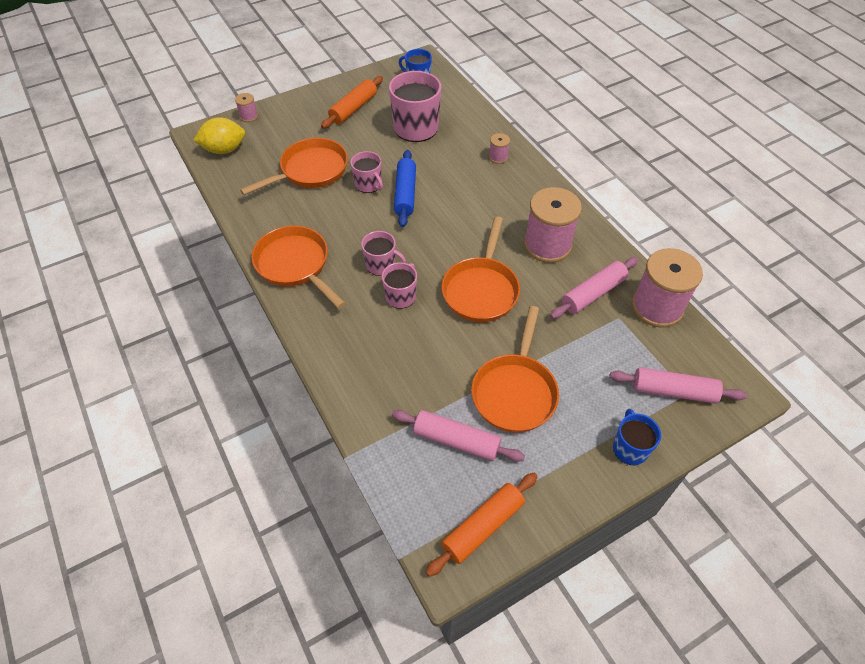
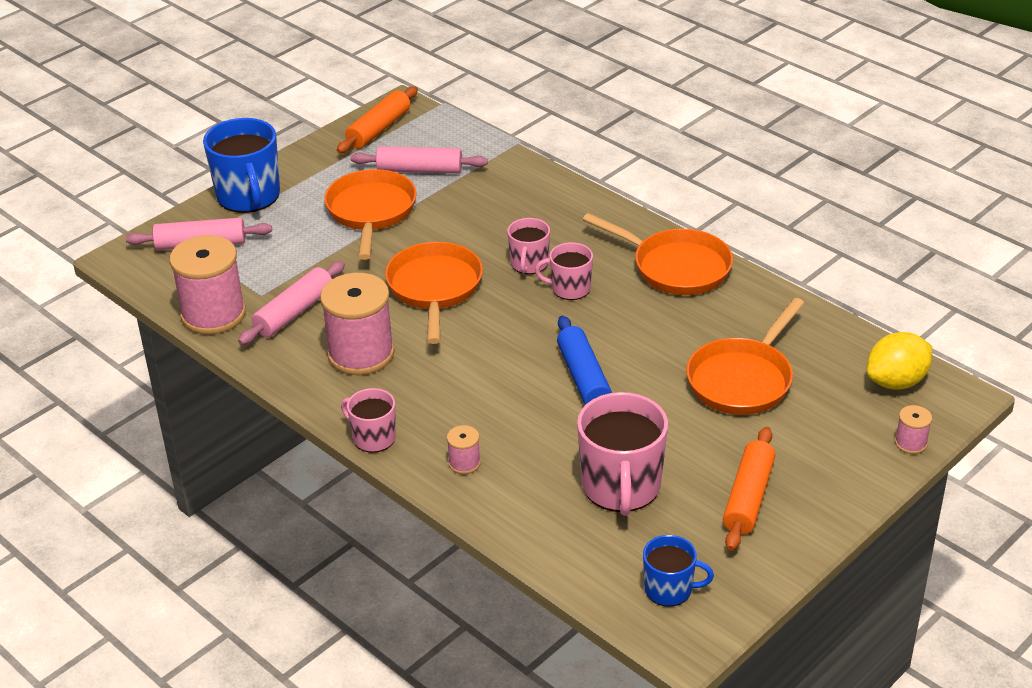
camera: 165 degrees right, 15 degrees down
pink mug [350,151,383,193] -> pink mug moved to [341,388,396,453]
blue mug [613,409,661,465] -> blue mug [203,118,280,213], size x1.78

